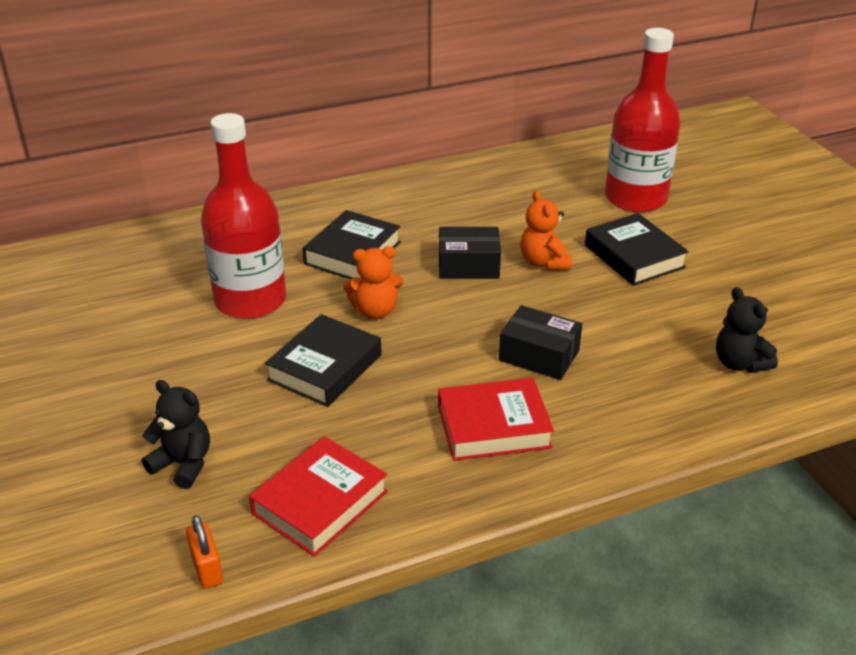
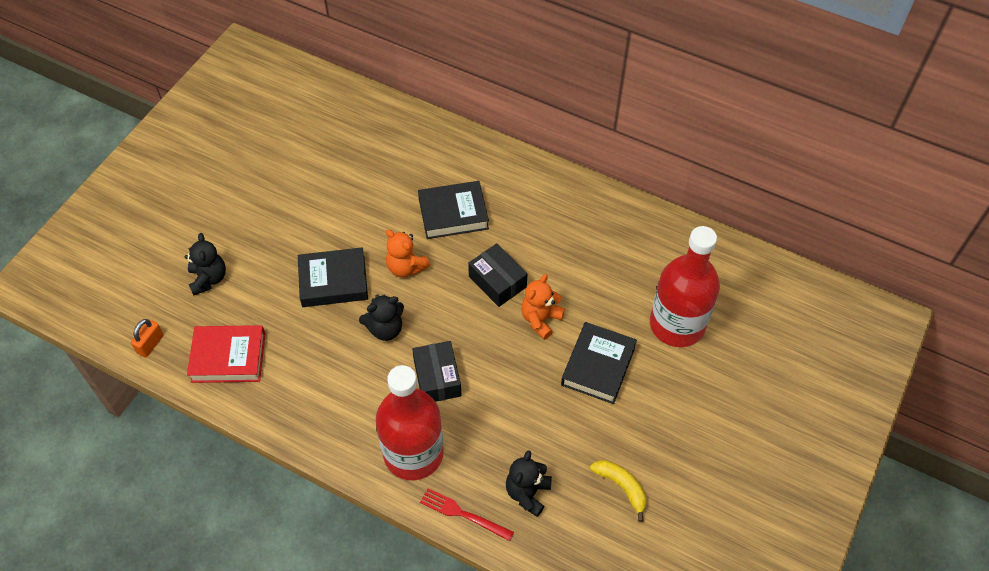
camera: 50 degrees right, 20 degrees up
red bottle [201,113,286,319] -> red bottle moved to [376,365,444,480]
red book [438,378,554,461] -> none
none -> black teddy bear [359,294,404,341]
none -> red fork [420,488,514,541]
none -> yellow banana [590,460,647,522]

